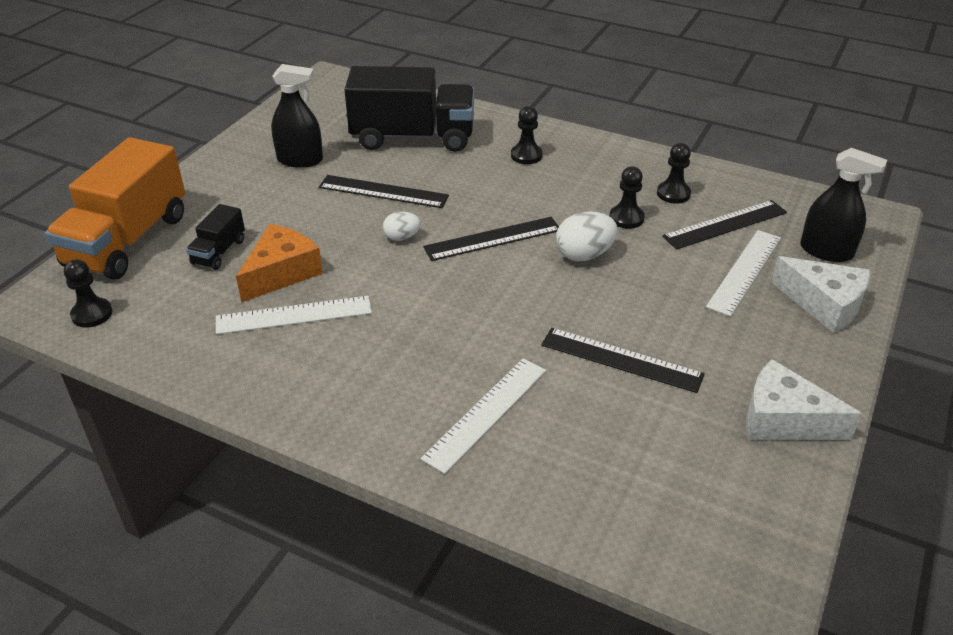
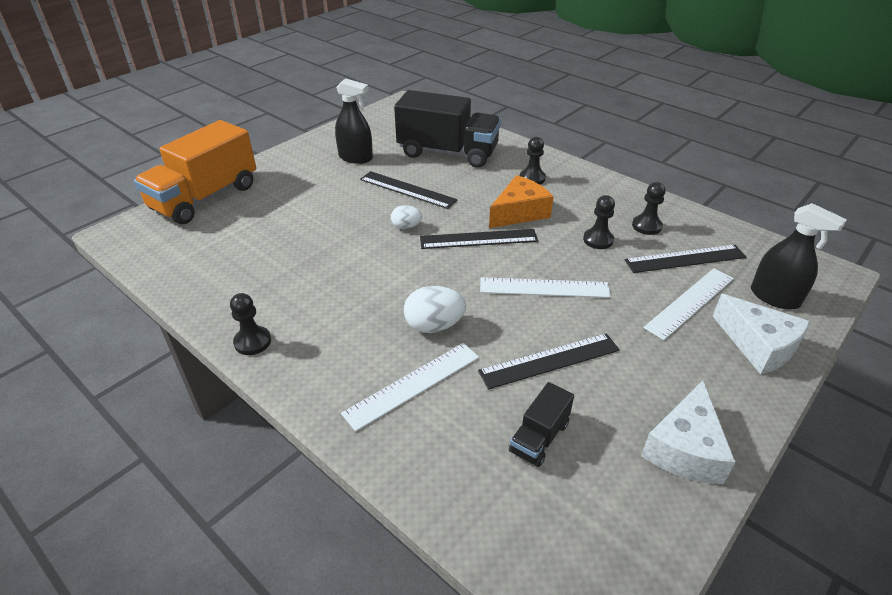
camera: 15 degrees right, 0 degrees up
black pawn [64,259,112,328] -> black pawn moved to [230,293,271,355]
black truck [186,204,245,270] -> black truck moved to [509,382,574,467]
white ruler [216,296,372,334] -> white ruler moved to [480,277,611,298]
orange cheese [236,224,323,302] -> orange cheese moved to [489,175,554,228]
black ruler [542,328,705,393] -> black ruler turned 60 degrees counterclockwise [478,333,620,389]
white egg [556,211,618,261] -> white egg moved to [404,286,466,333]
white cheese [746,359,862,440] -> white cheese turned 105 degrees counterclockwise [641,381,736,484]

